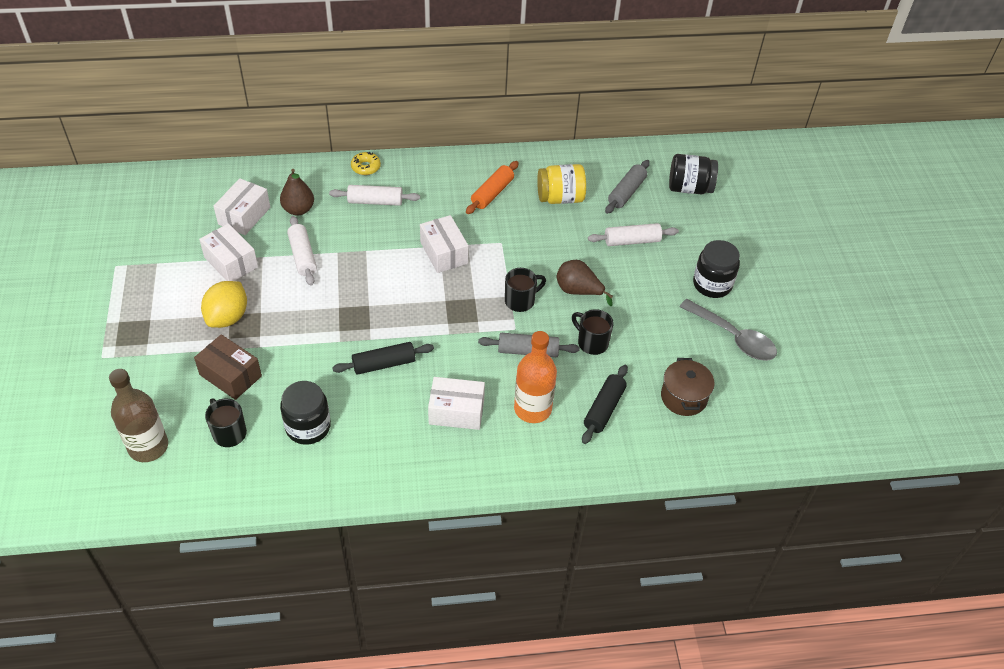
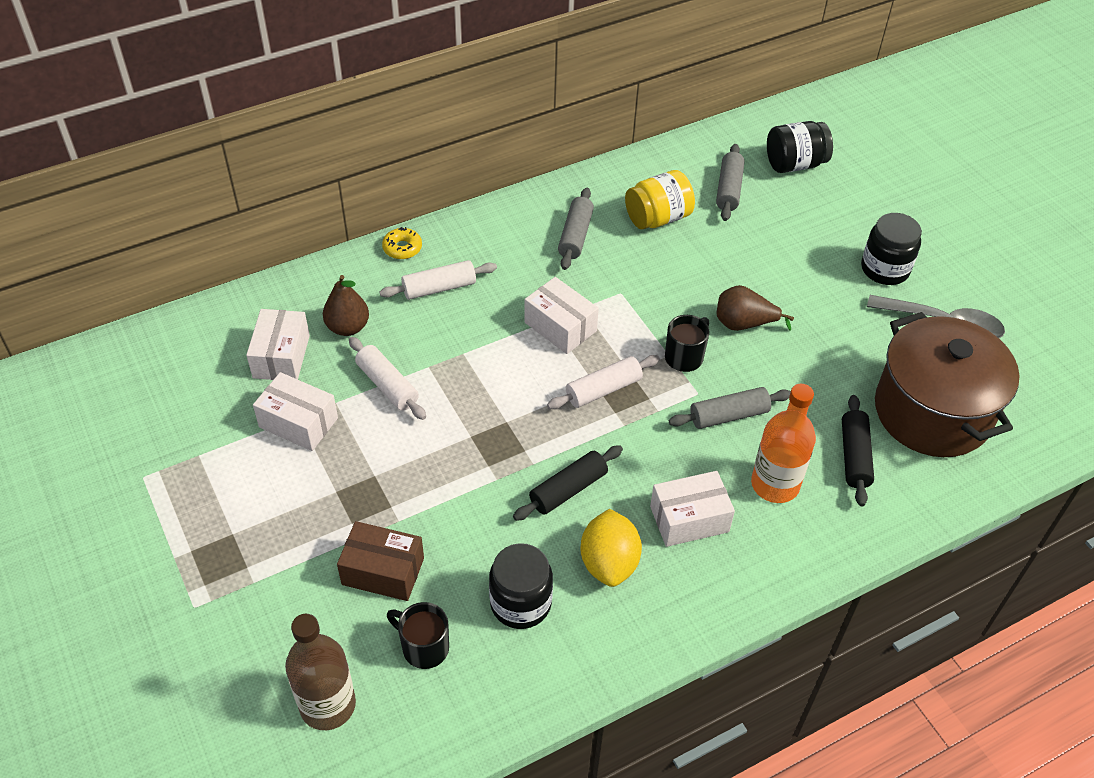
camera: 20 degrees left, 0 degrees up
yellow lemon [201,281,247,328] -> yellow lemon moved to [580,509,642,587]
orange rolling pin [466,161,519,214] -> grey rolling pin [558,188,594,270]
black mug [572,309,614,355] -> none
white rolling pin [588,223,679,246] -> white rolling pin moved to [547,355,660,409]
brown pot [661,358,715,416] -> brown pot [875,312,1020,457], size x2.00

